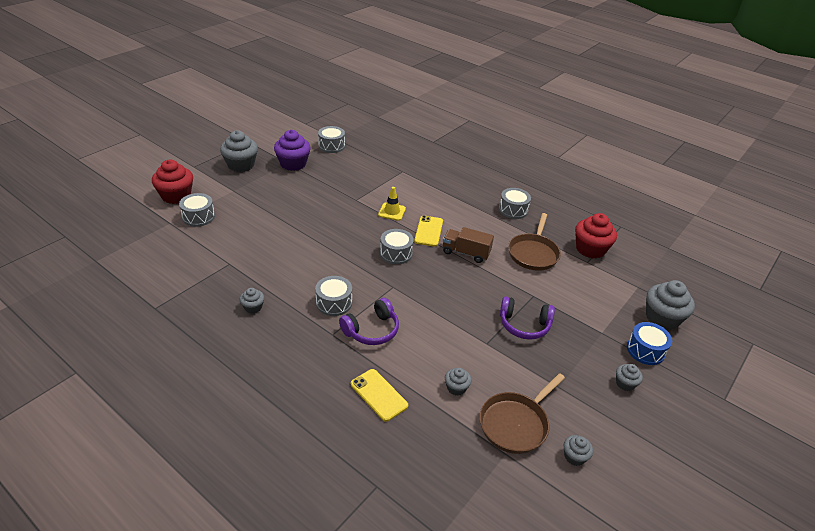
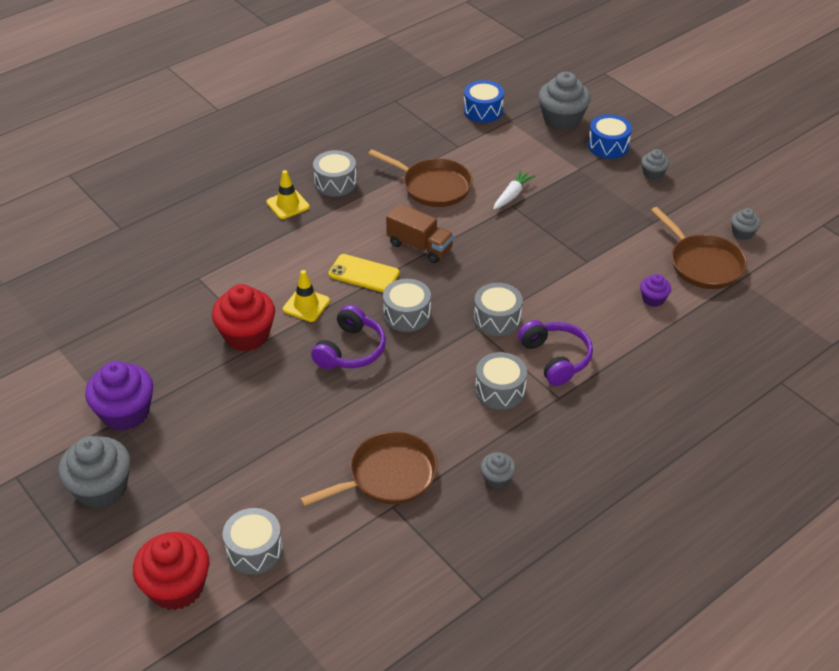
camera: 75 degrees left, 5 degrees up
grey drum [318,126,345,153] -> grey drum moved to [474,283,523,336]
yellow phone [351,369,408,422] -> none
brown truck [443,227,494,263] -> brown truck turned 90 degrees counterclockwise [386,203,454,263]
grey cupcake [445,368,471,396] -> purple cupcake [640,274,671,307]
purple headphones [500,296,555,340] -> purple headphones moved to [311,305,386,369]
red cupcake [575,213,617,259] -> red cupcake moved to [212,284,275,351]
none -> yellow traffic cone [266,170,310,219]
none -> brown pan [300,431,438,506]
none -> blue drum [464,80,504,123]
none -> white carrot [493,170,535,210]

